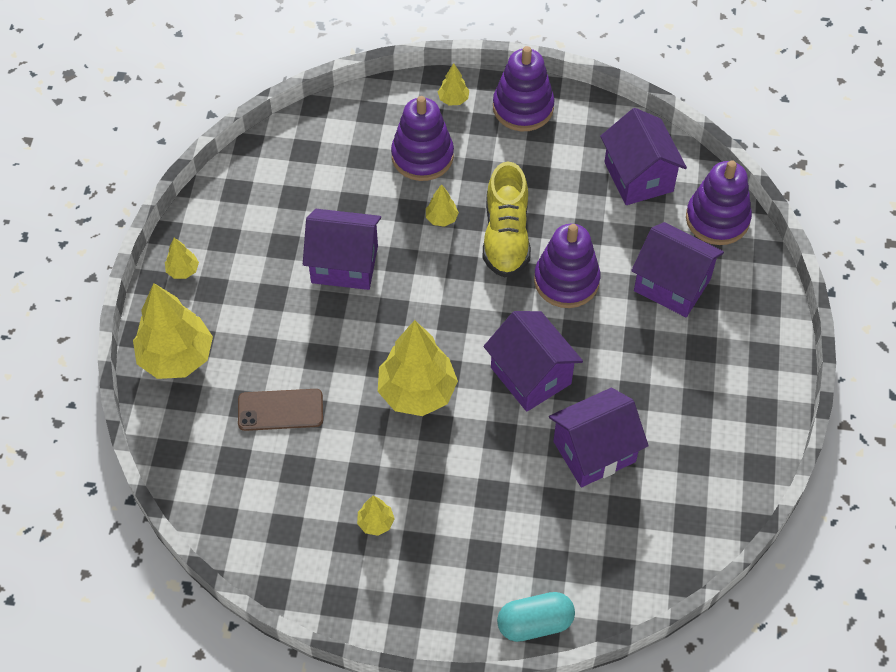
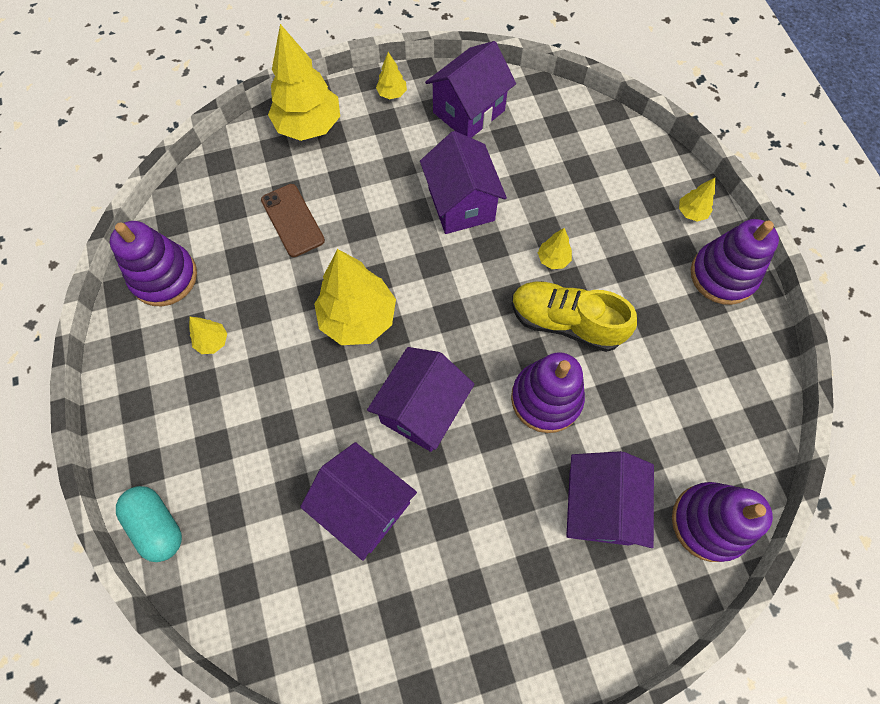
camera: 65 degrees right, 10 degrees up
purple stacking toy [391,96,454,181] -> purple stacking toy moved to [110,221,197,306]
yellow shoe [483,162,531,277] -> yellow shoe turned 45 degrees clockwise [512,281,637,352]
purple house [600,108,687,205] -> purple house moved to [425,41,516,138]

